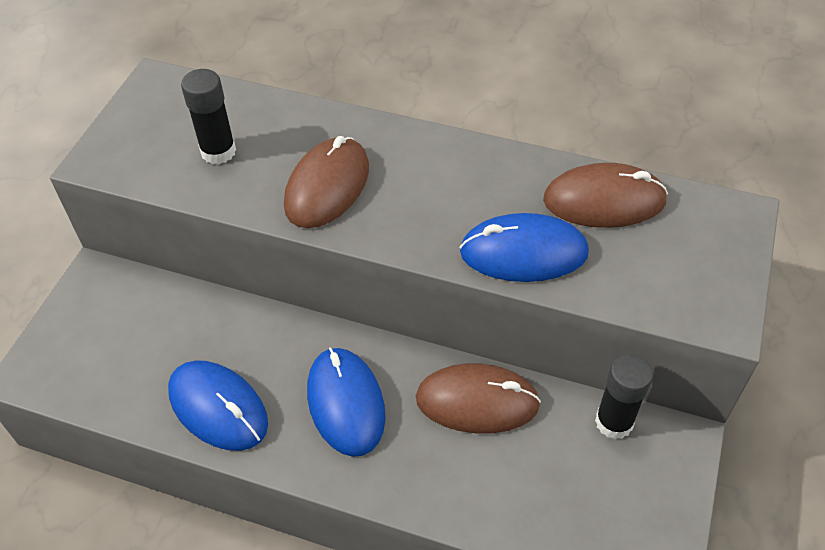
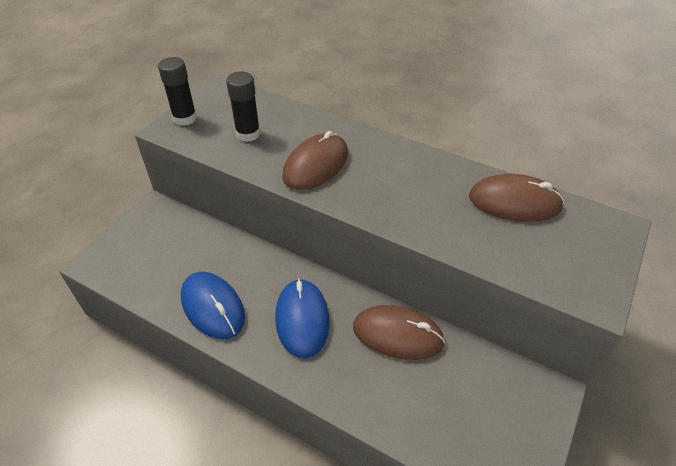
camera: 10 degrees right, 5 degrees down
blue mouse [460,213,589,282] -> none
black glue stick [595,354,653,439] -> black glue stick moved to [158,57,197,126]

